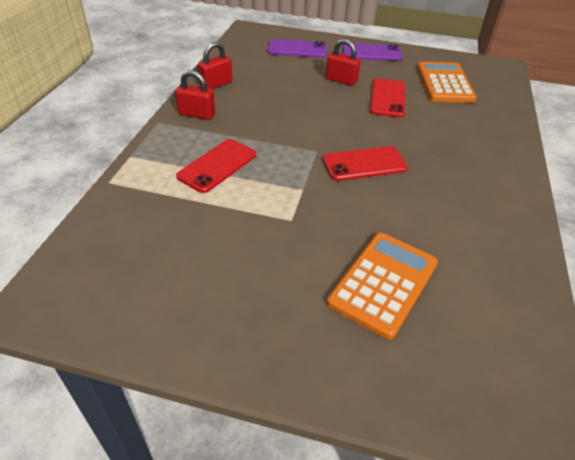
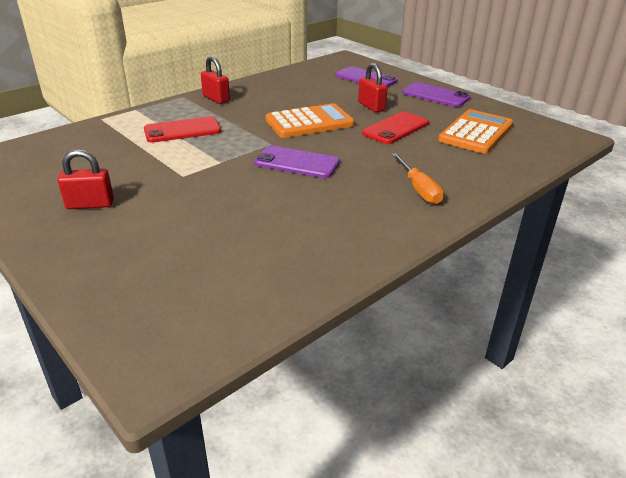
camera: 35 degrees right, 10 degrees down
red padlock [198,42,232,89] -> red padlock moved to [58,149,114,209]
red phone [322,146,408,181] -> purple phone [254,146,340,178]
orange calculator [327,233,438,339] -> orange calculator moved to [265,103,354,138]
none -> orange screwdriver [391,153,444,204]

